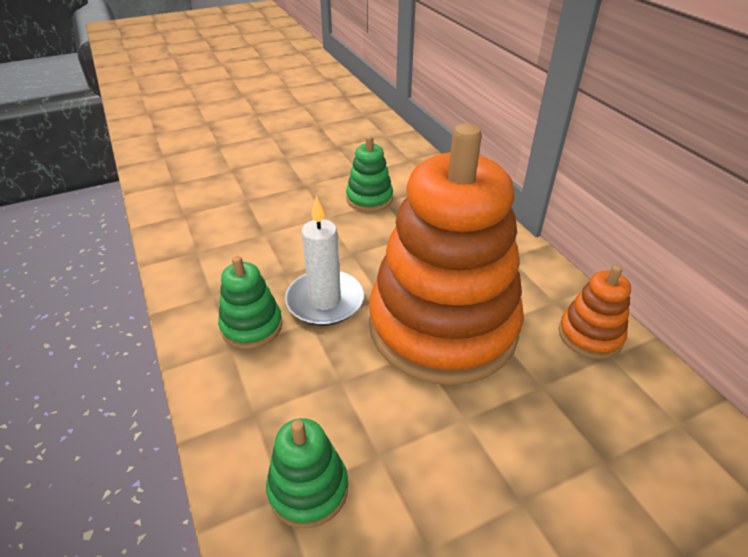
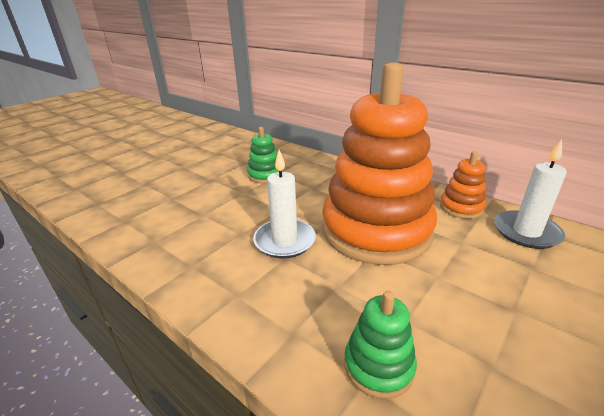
camera: 25 degrees left, 10 degrees down
green stacking toy [218,256,283,349] -> none
none -> white candle [494,139,567,249]

